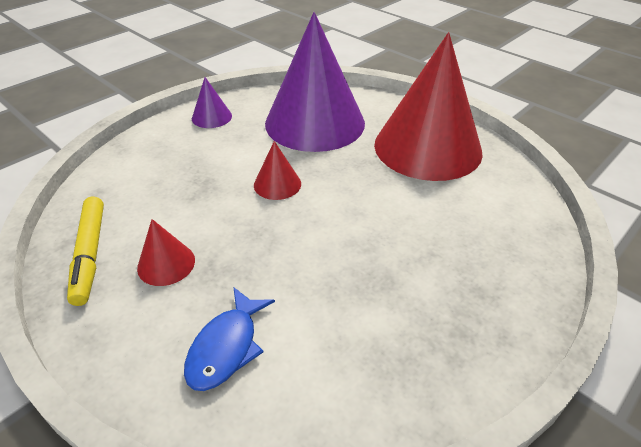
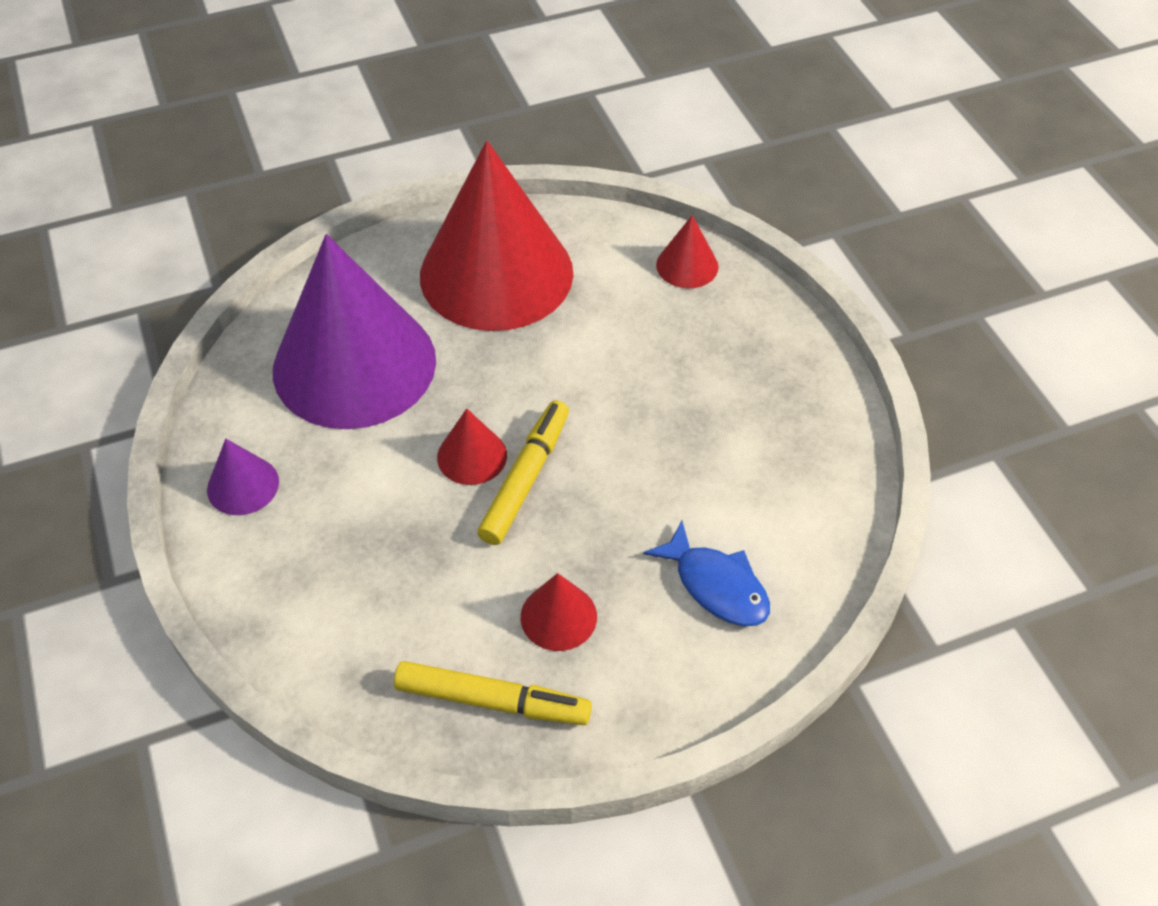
camera: 65 degrees left, 10 degrees up
none -> yellow marker [477,400,569,545]
none -> red cone [656,215,719,288]

